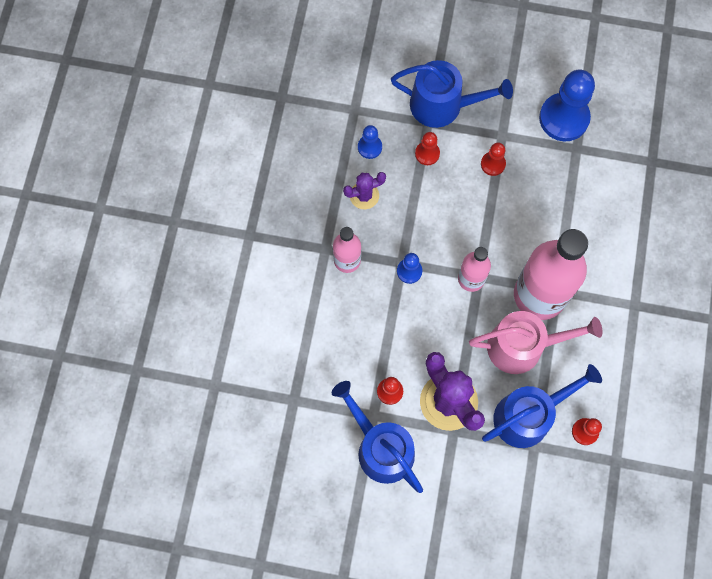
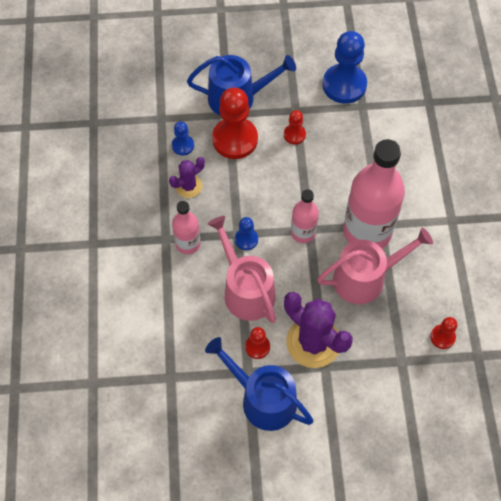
camera: 15 degrees left, 10 degrees down
red pawn [415,132,440,165] -> red pawn [212,88,258,159], size x2.04
blue watering can [482,364,602,448] -> none
none -> pink watering can [208,216,276,323]

